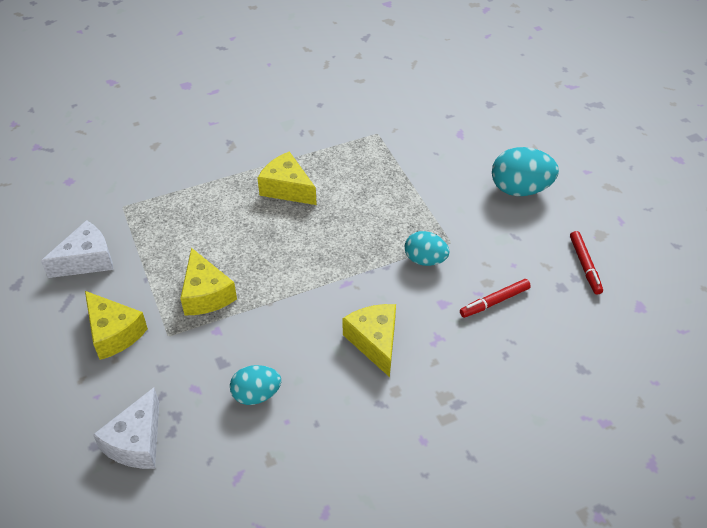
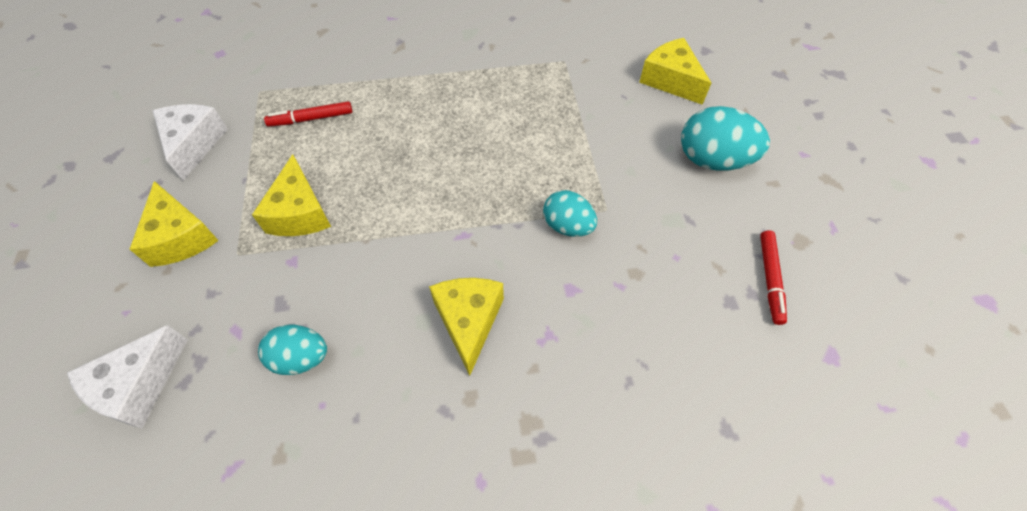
camera: 15 degrees right, 10 degrees up
white cheese [41,220,113,278] -> white cheese turned 75 degrees counterclockwise [153,104,228,180]
yellow cheese [257,151,317,205] -> yellow cheese moved to [639,38,711,105]
red marker [460,279,531,318] -> red marker moved to [264,101,352,127]

